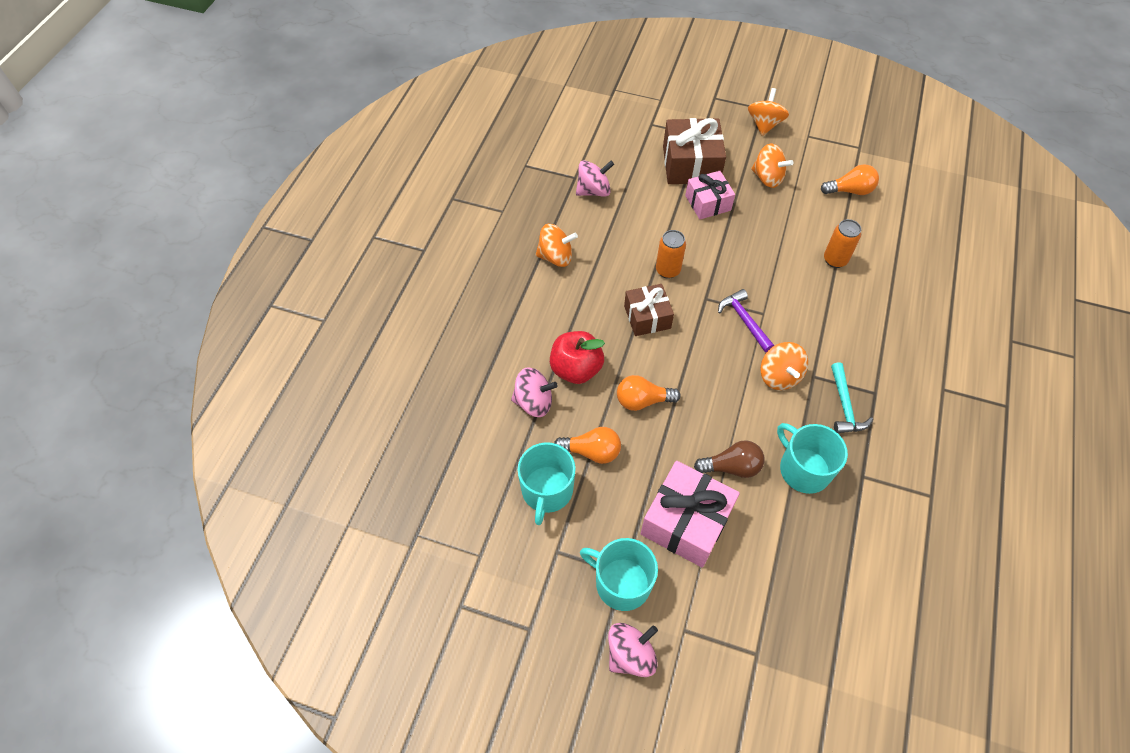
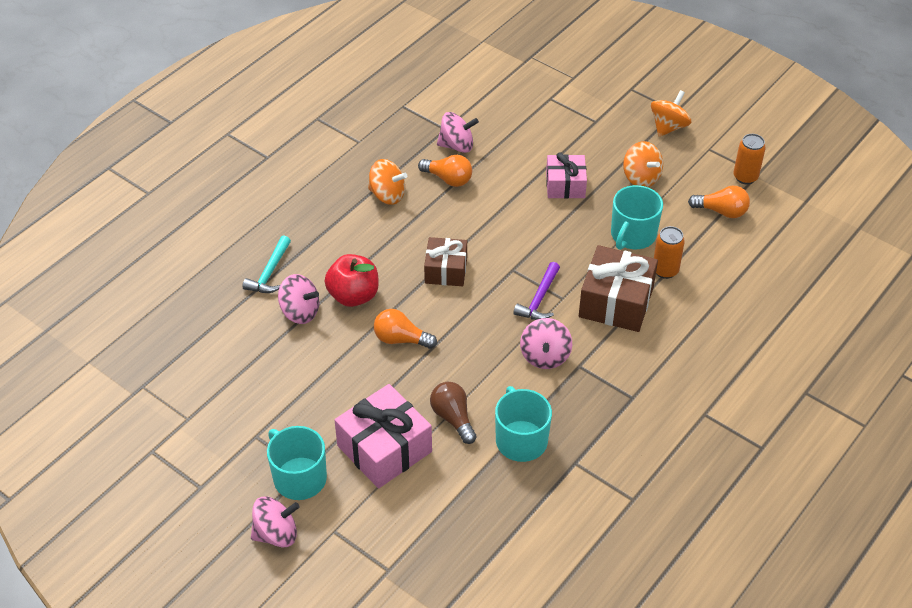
camera: 20 degrees right, 10 degrees down
turquoise mug [517,442,576,525] -> turquoise mug moved to [611,185,663,250]
orange light bulb [554,427,621,464] -> orange light bulb moved to [418,155,472,187]
orange can [656,230,686,279] -> orange can moved to [734,134,766,184]
brown gift [663,118,726,184] -> brown gift moved to [579,245,658,332]
brown light bulb [694,440,765,478] -> brown light bulb turned 135 degrees counterclockwise [430,382,477,444]
purple hammer [718,289,774,352] -> purple hammer turned 150 degrees counterclockwise [513,262,560,320]
orange spinning top [760,342,808,390] -> pink spinning top [520,318,572,369]
turquoise hammer [831,362,873,433] -> turquoise hammer moved to [242,235,291,293]

